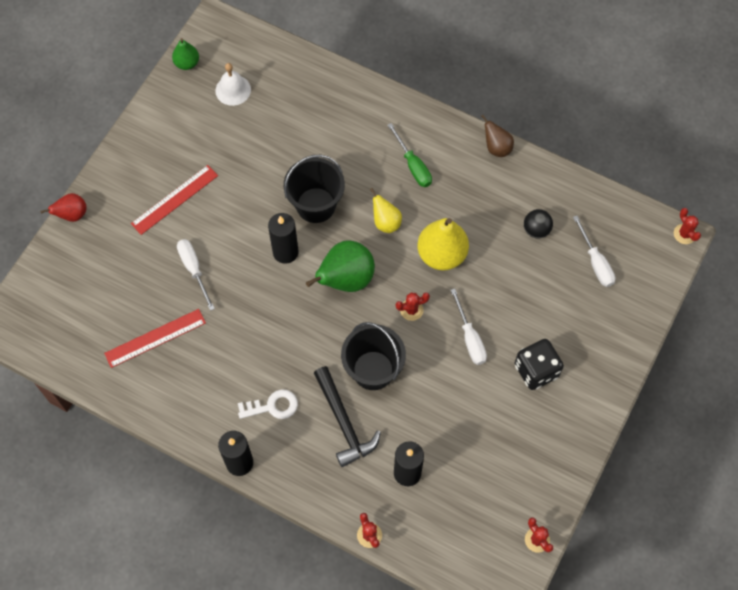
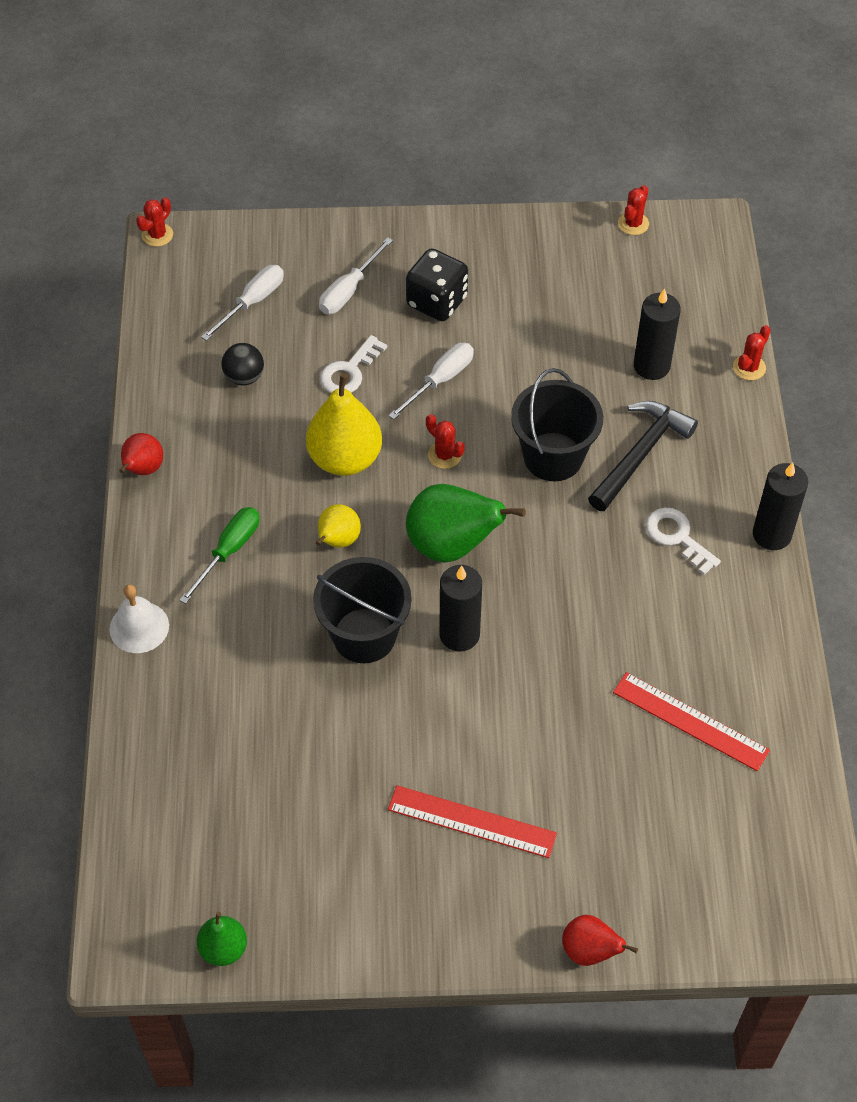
camera: 120 degrees left, 10 degrees down
white screwdriver [177,239,215,311] -> white screwdriver moved to [319,237,393,314]
white bell [215,63,251,106] -> white bell moved to [110,584,169,653]
brown pear [481,115,514,157] -> red pear [119,433,163,475]
none -> white key [320,335,387,393]

